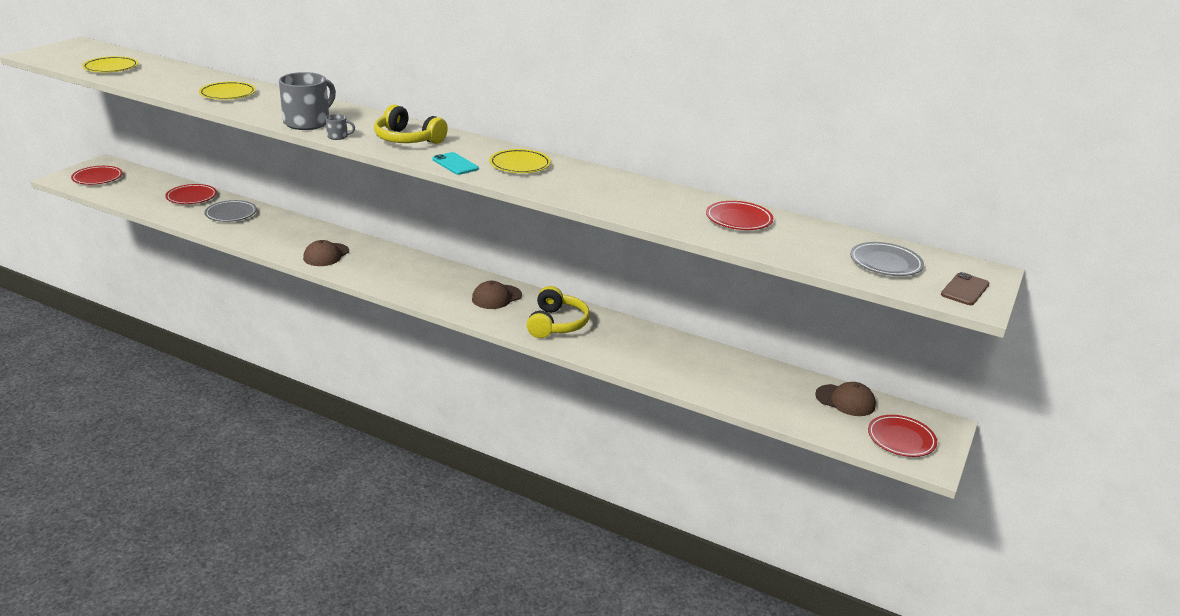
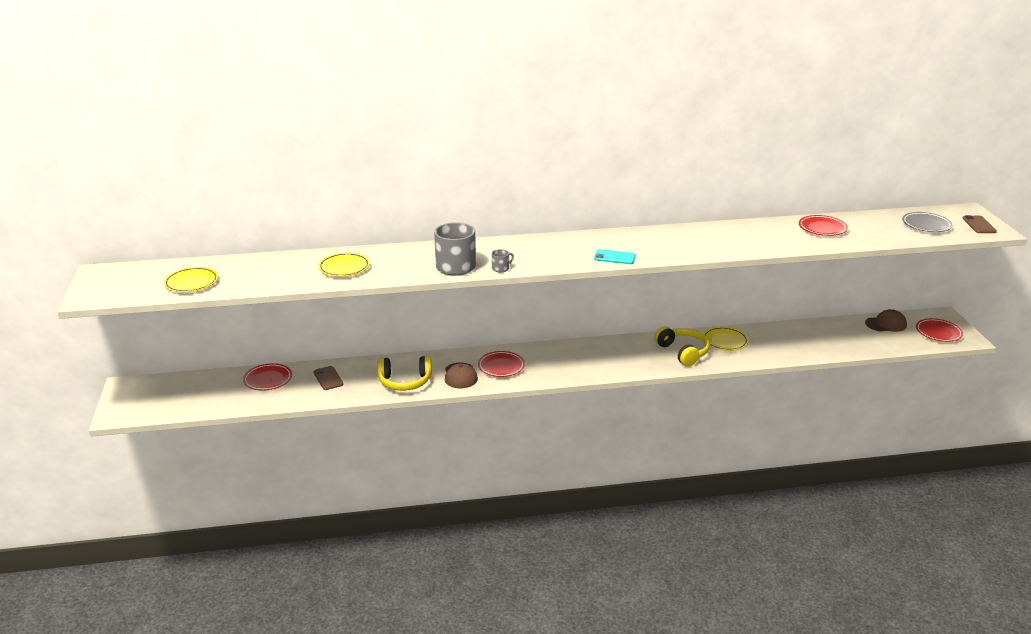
camera: 35 degrees left, 0 degrees up
red plate [71,166,123,185] -> red plate moved to [478,351,525,377]
grey plate [204,200,257,222] -> brown phone [313,366,344,390]
yellow headphones [374,105,448,144] -> yellow headphones moved to [377,356,432,391]
brown cap [472,281,522,309] -> none
yellow plate [489,149,551,173] -> yellow plate moved to [704,327,749,351]

